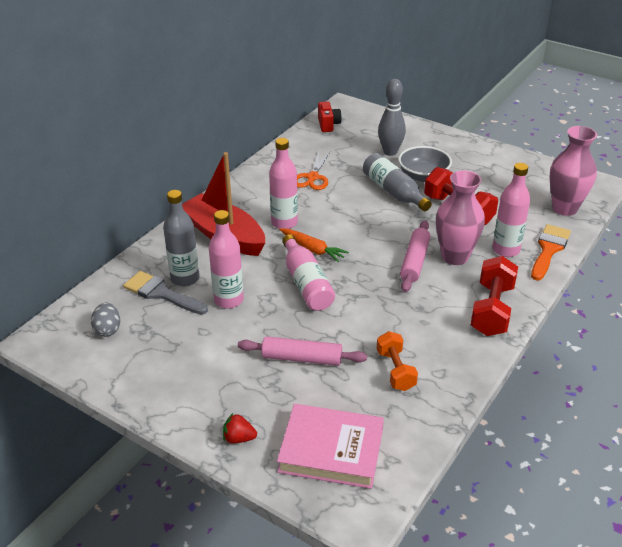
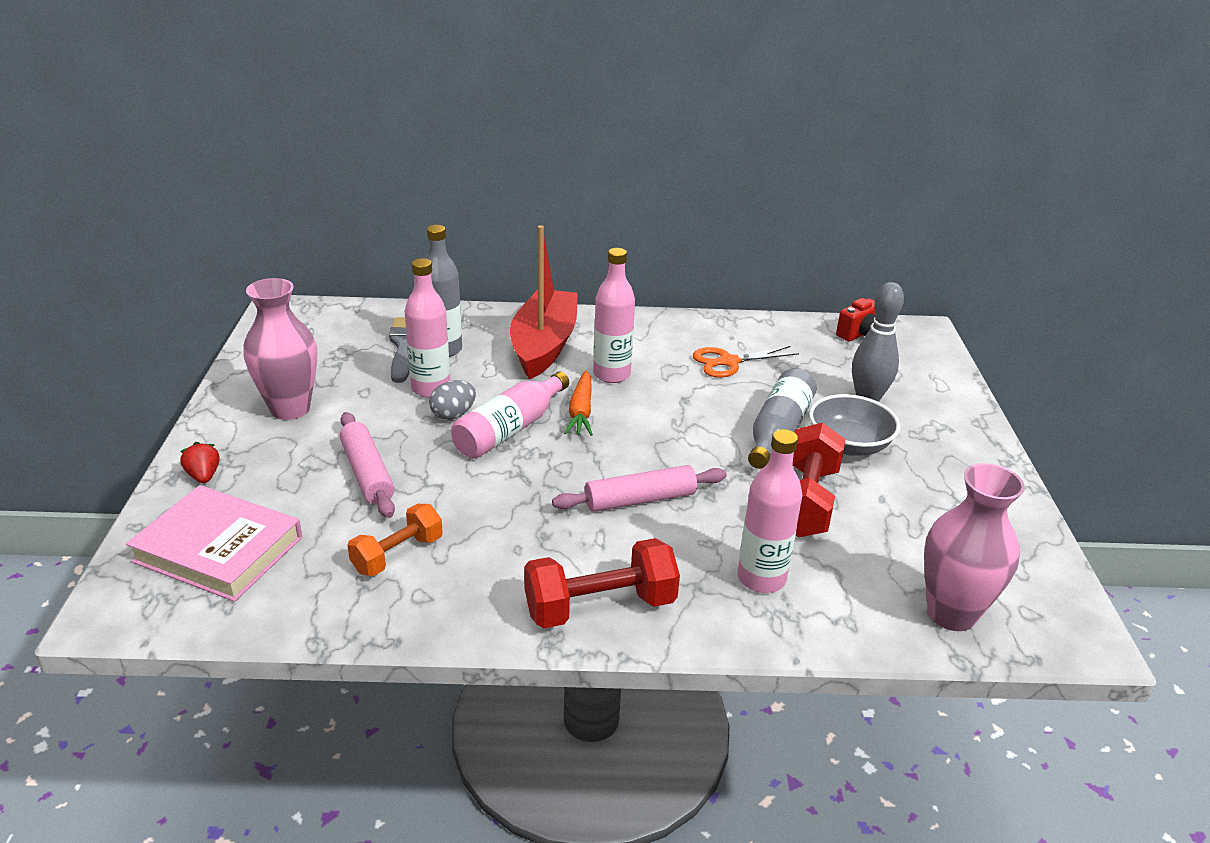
camera: 55 degrees right, 5 degrees down
grey egg [91,303,120,337] -> grey egg moved to [429,380,476,420]
pink book [277,404,384,489] -> pink book turned 45 degrees counterclockwise [126,485,302,602]
pink vase [436,170,485,265] -> pink vase moved to [243,278,317,420]
orange brush [531,224,571,280] -> none

